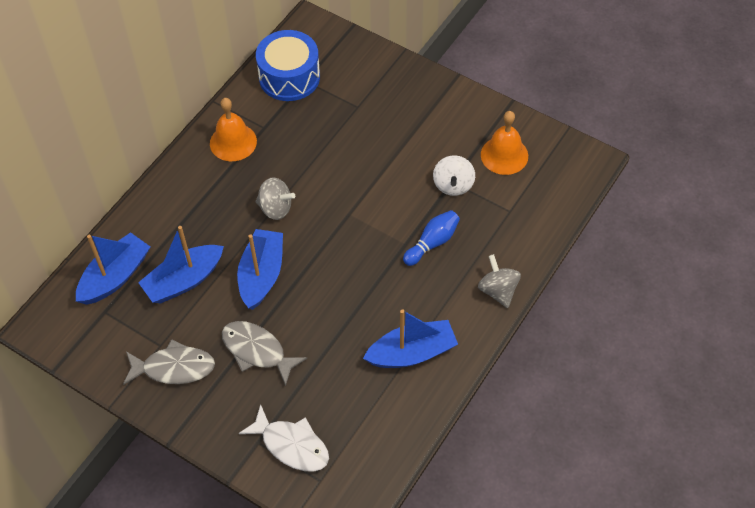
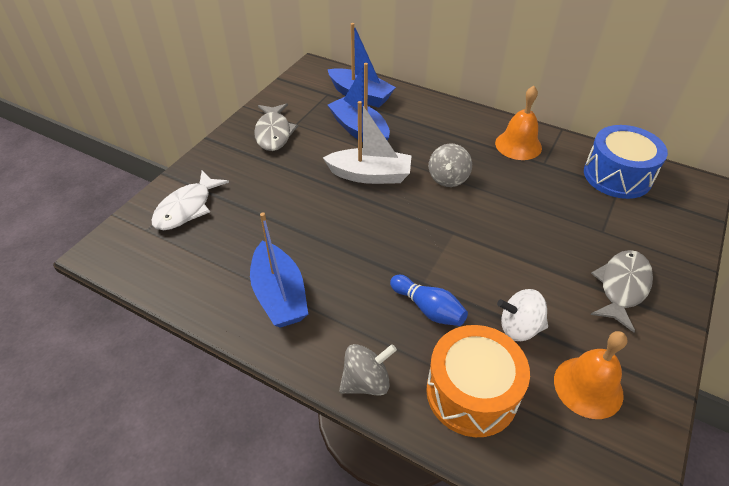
camera: 85 degrees right, 10 degrees down
grey fish [222,321,307,386] -> grey fish moved to [590,250,653,333]
blue boat [237,229,283,310] -> white boat [323,101,412,184]
none -> orange drum [426,325,530,437]

